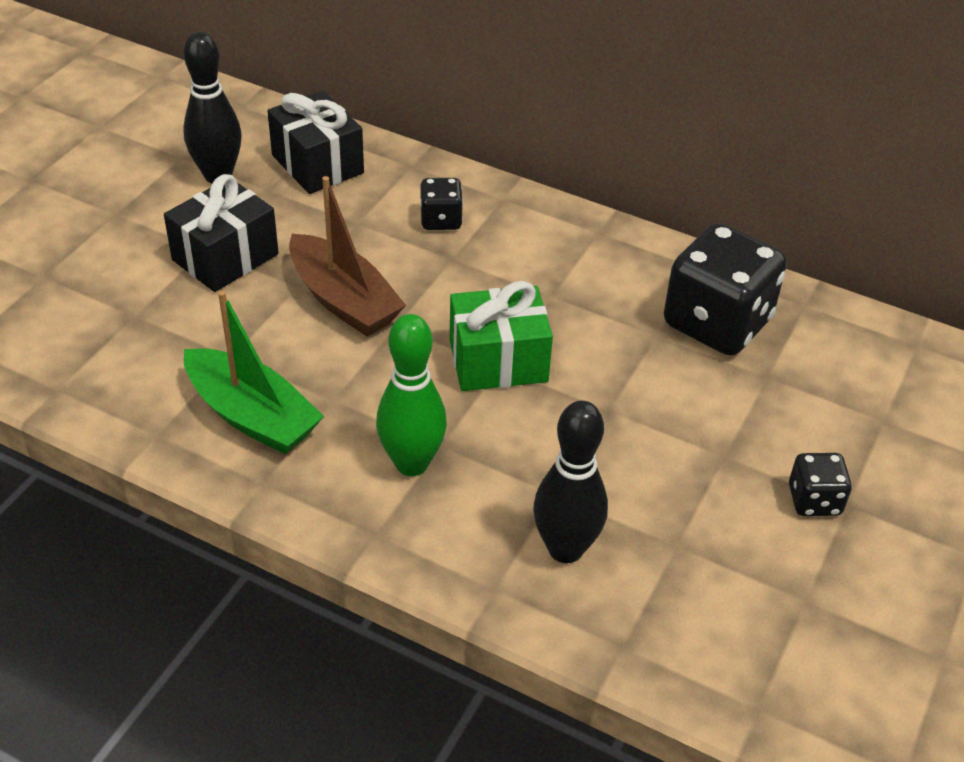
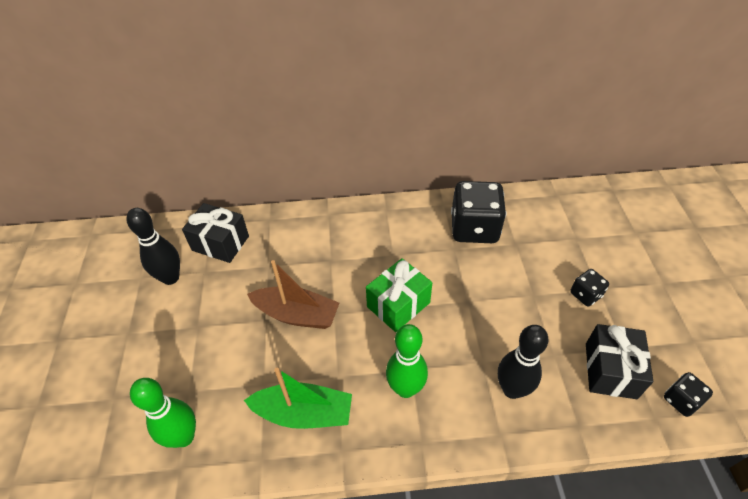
camera: 30 degrees left, 5 degrees up
black gift [164,174,279,292] -> black gift moved to [586,324,653,399]
black dice [420,178,463,230] -> black dice moved to [664,372,713,417]
none -> green bowling pin [130,378,196,448]

